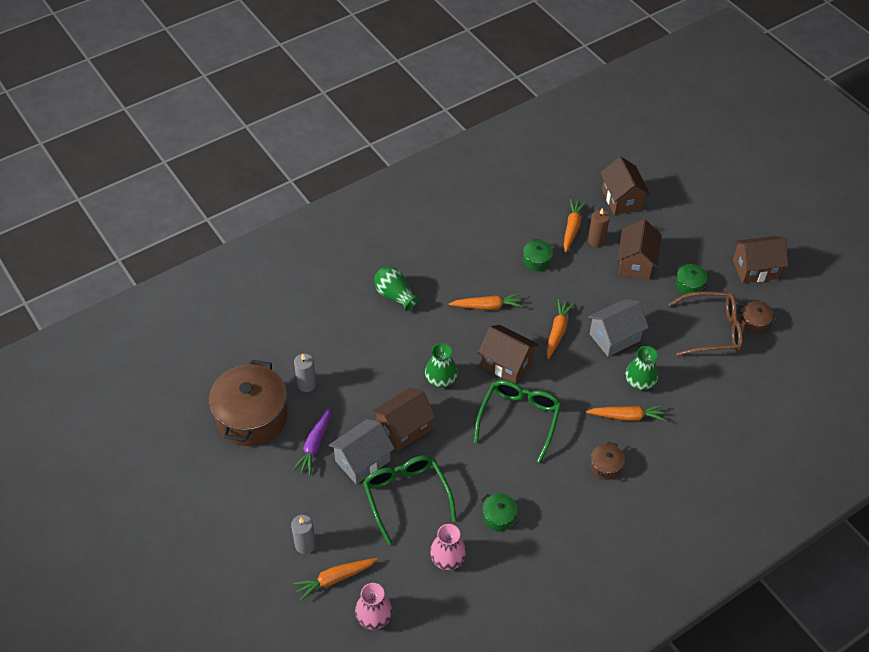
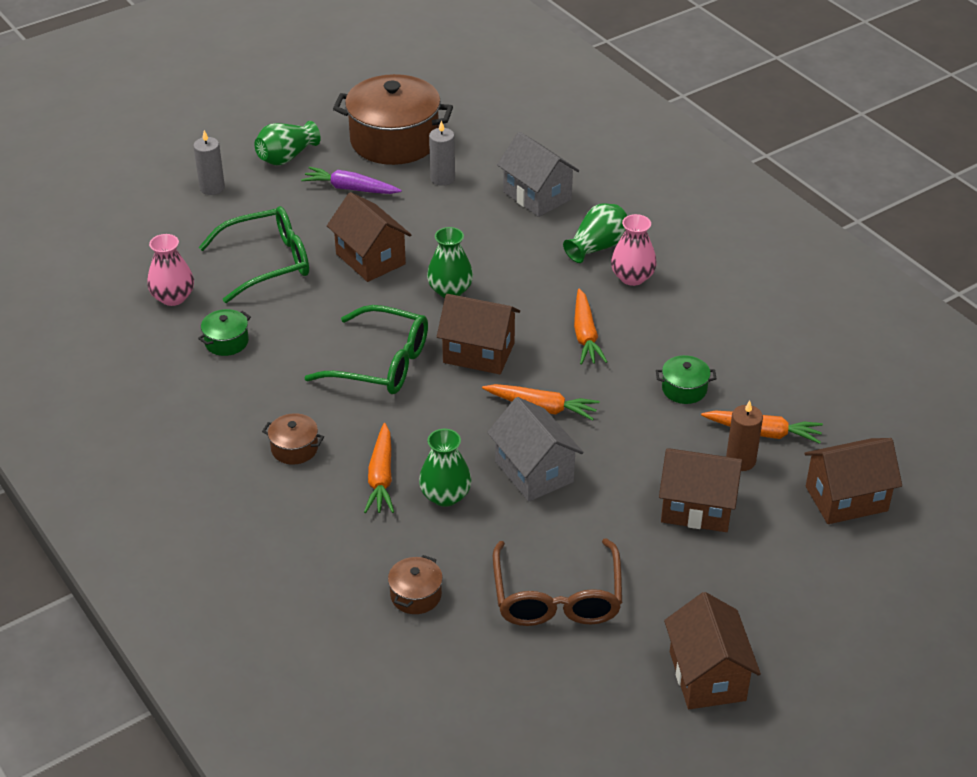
camera: 90 degrees right, 10 degrees down
orange carrot [293,558,378,601] -> none
grey house [329,419,395,485] -> grey house moved to [497,132,579,217]
pink vase [355,583,393,630] -> pink vase moved to [611,214,657,286]
brown house [478,325,539,384] -> brown house turned 75 degrees clockwise [437,294,520,374]
green pot [676,264,708,294] -> none
brown pot [738,301,777,334] -> brown pot moved to [388,555,443,614]
none -> green vase [255,121,321,165]

